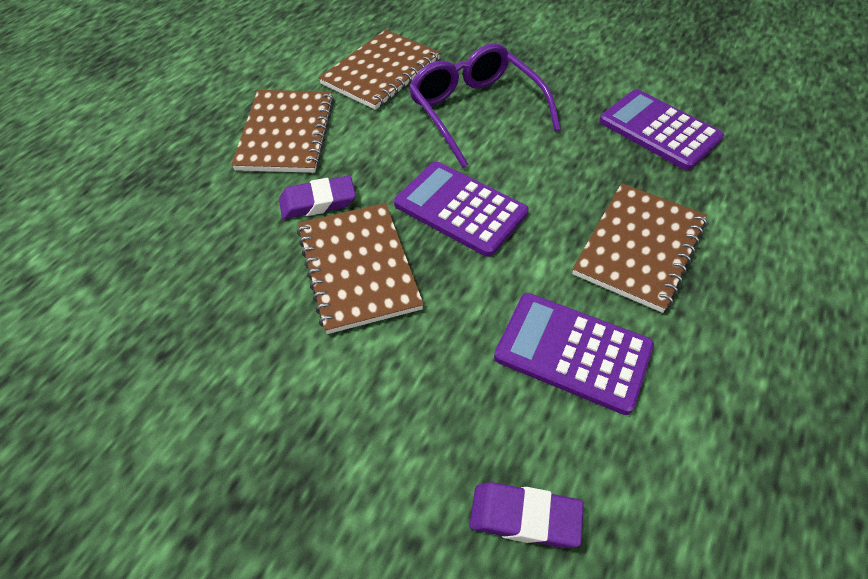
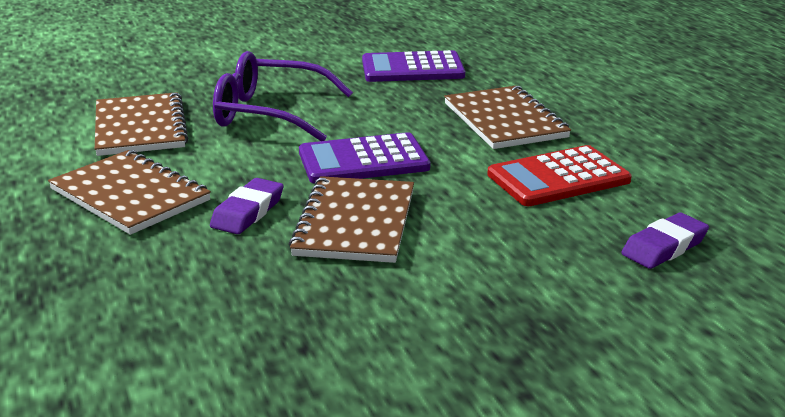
camera: 50 degrees left, 25 degrees down
brown notebook [297,203,424,334] -> brown notebook turned 75 degrees clockwise [289,176,414,263]
purple calculator [494,293,654,415] -> red calculator [487,145,632,206]

